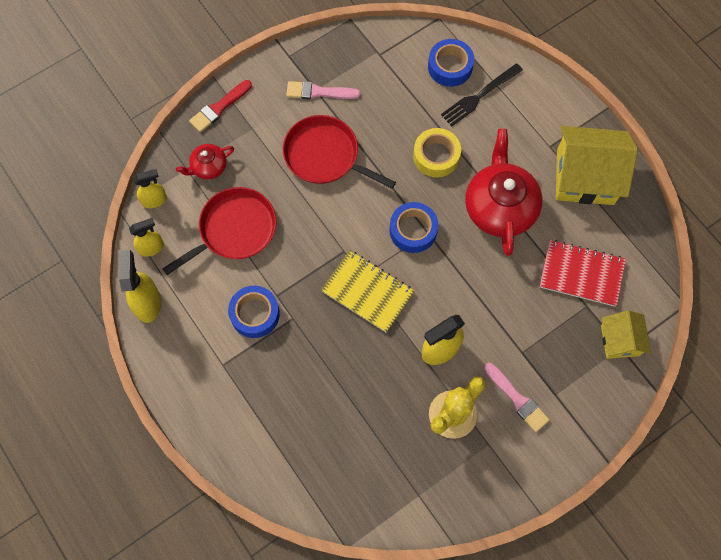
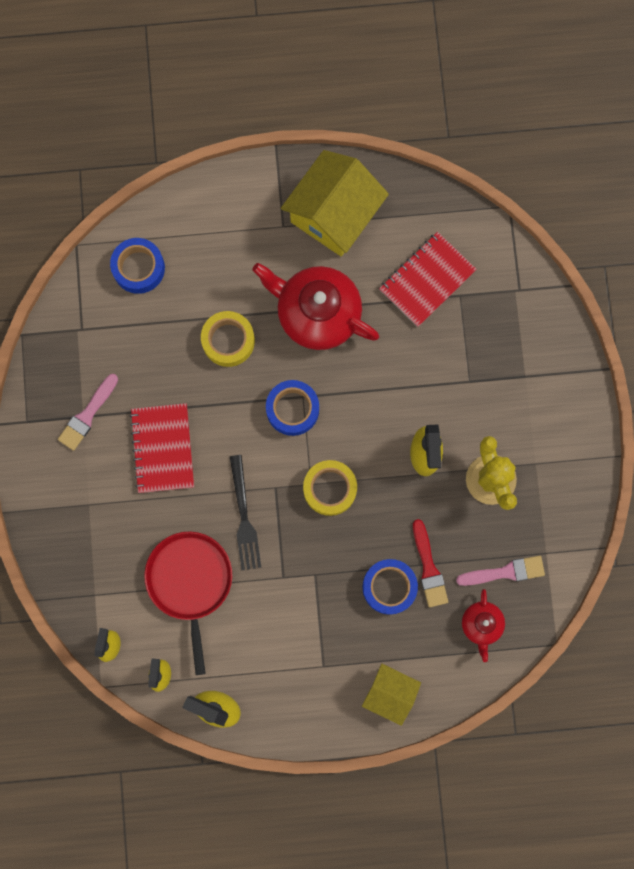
camera: 60 degrees left, 10 degrees up
red teapot [176,144,234,179] -> red teapot moved to [462,589,505,662]
red brush [189,80,252,132] -> red brush moved to [413,519,448,607]
blue tape [228,286,280,338] -> blue tape moved to [362,559,418,615]
red pan [283,115,396,189] -> red notebook [130,403,194,493]
yellow notebook [321,250,414,333] -> yellow tape [303,460,357,516]
black fork [441,63,523,126] -> black fork moved to [230,455,261,570]
pink brush [484,363,550,432] -> pink brush moved to [456,556,545,586]
yellow house [601,310,651,359] -> yellow house moved to [362,664,421,726]

